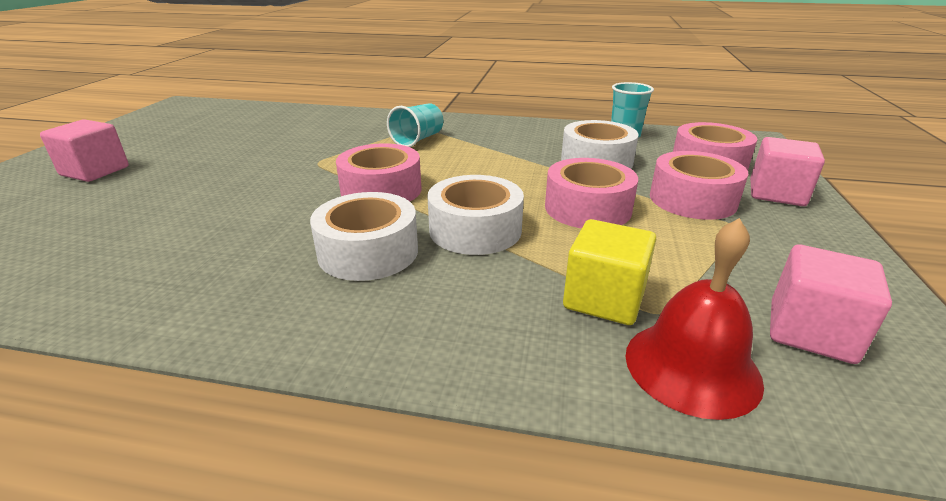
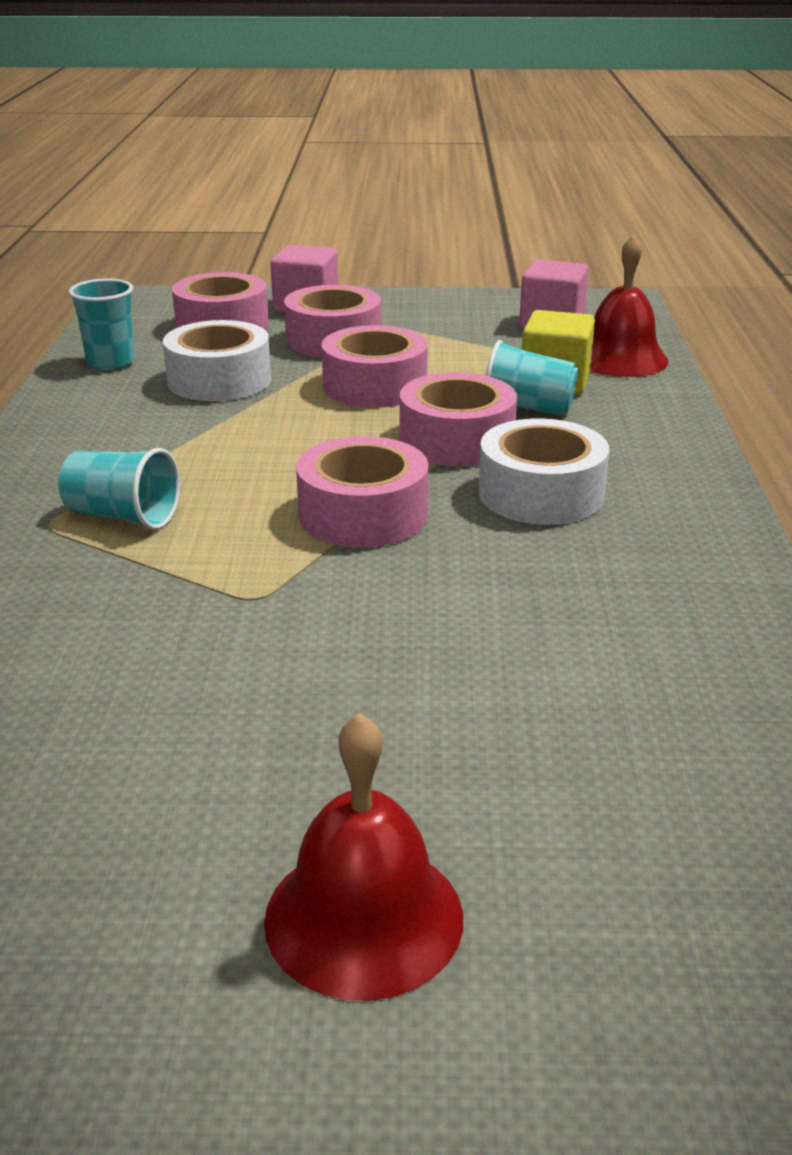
camera: 100 degrees left, 0 degrees up
pink cube [40,119,129,182] -> red bell [264,713,463,1001]
white tape [427,175,524,255] -> pink tape [400,372,517,467]
none -> turquoise cup [486,340,579,415]

